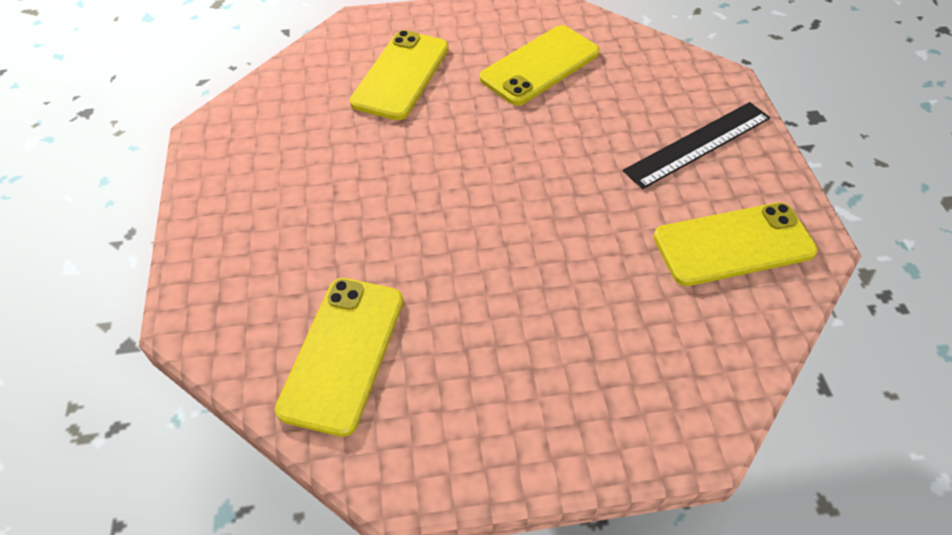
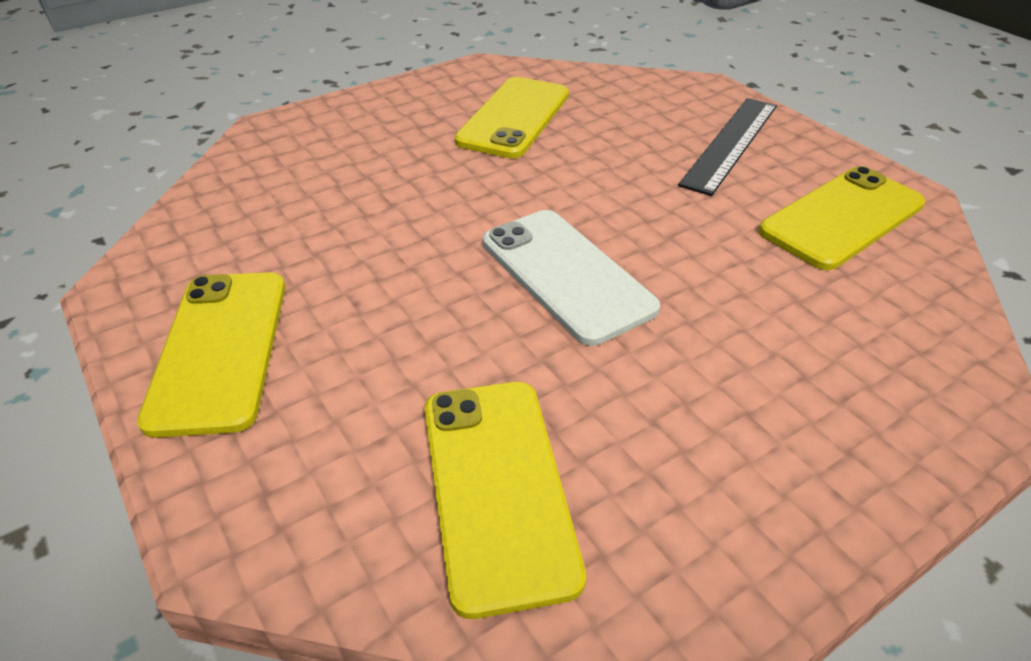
camera: 25 degrees left, 10 degrees down
yellow phone [350,30,449,120] -> yellow phone moved to [137,272,285,438]
none -> white phone [483,210,660,346]

